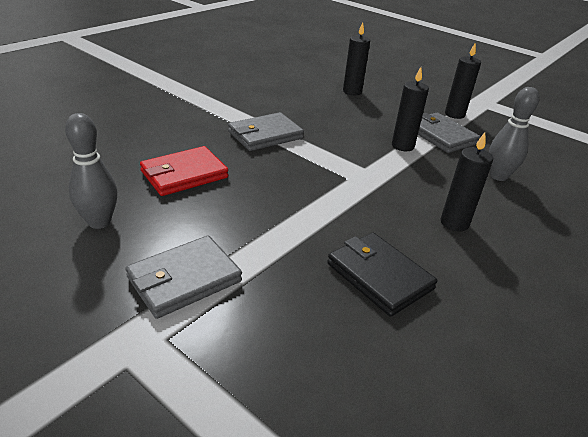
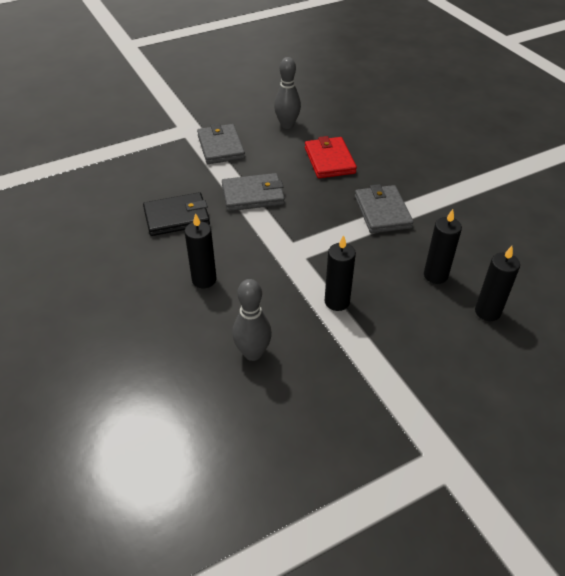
camera: 115 degrees right, 10 degrees up
grey wallet [418,113,480,153] -> grey wallet moved to [222,173,285,211]
black candle [445,43,481,119] -> black candle moved to [424,209,462,284]

